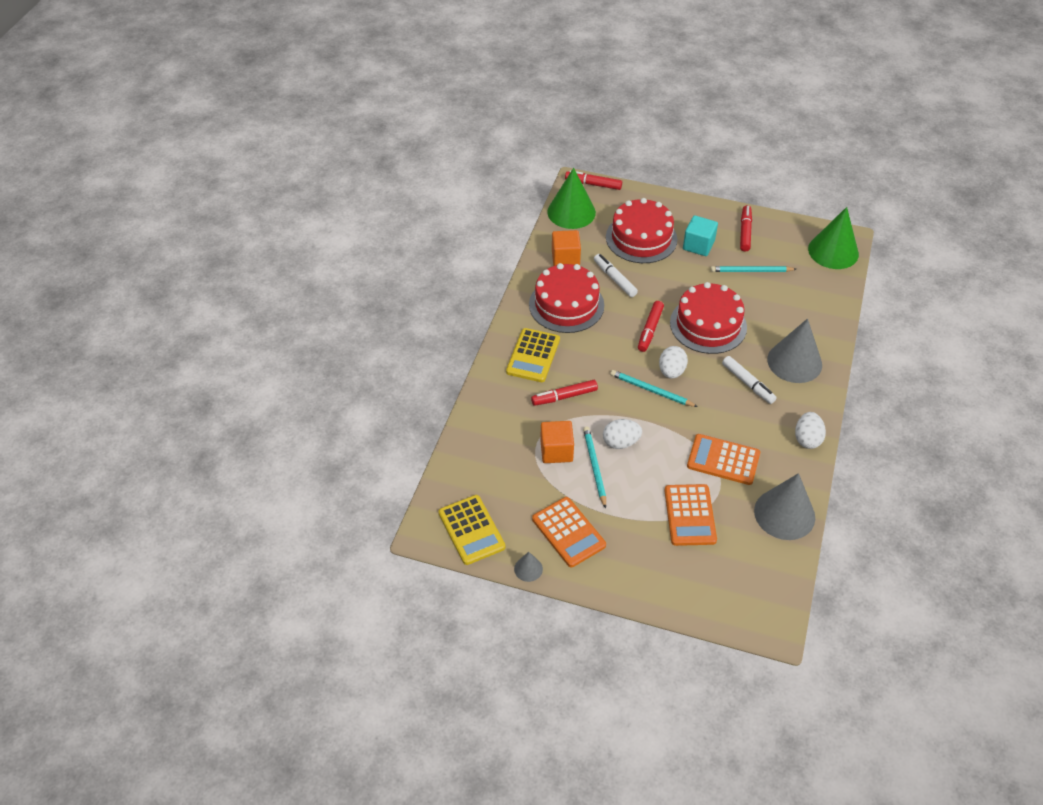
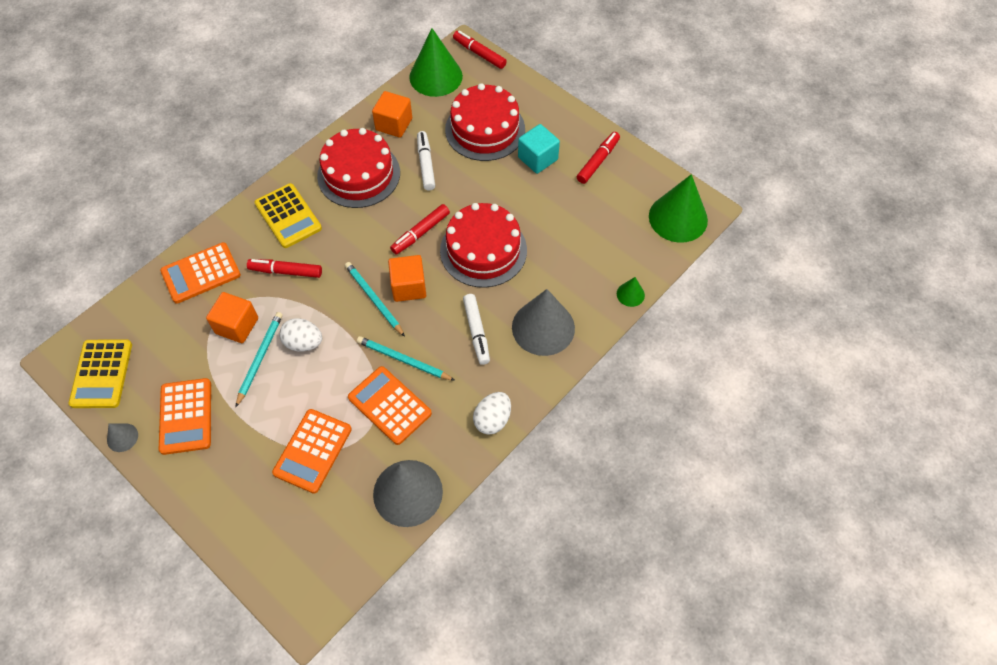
camera: 25 degrees right, 10 degrees up
yellow calculator [506,328,560,382] -> yellow calculator turned 75 degrees counterclockwise [254,183,322,248]
white egg [659,346,688,379] -> orange cube [388,255,426,302]
turquoise pencil [710,266,796,272] -> turquoise pencil moved to [357,336,455,381]
none -> orange calculator [160,242,241,304]
none -> green cone [617,277,645,307]

